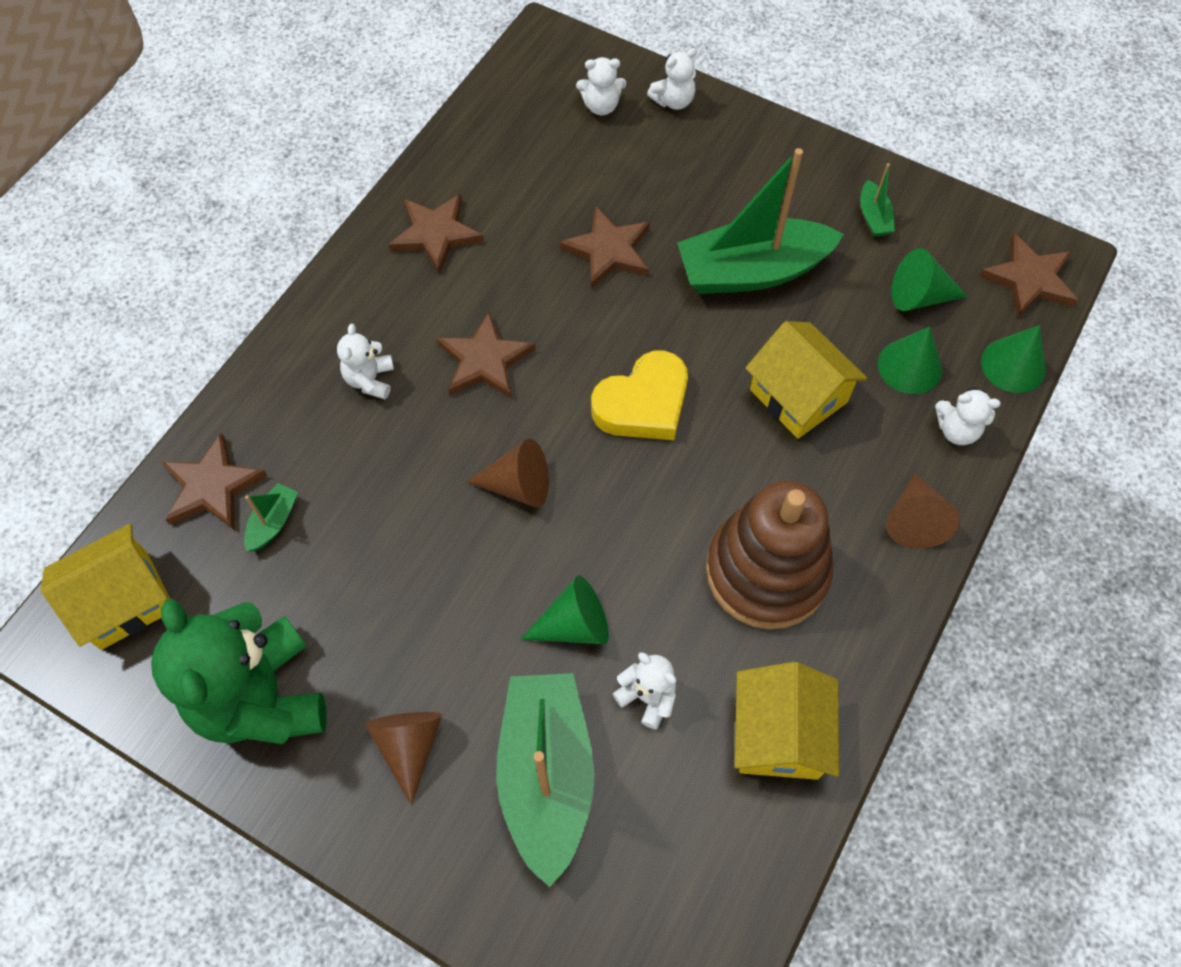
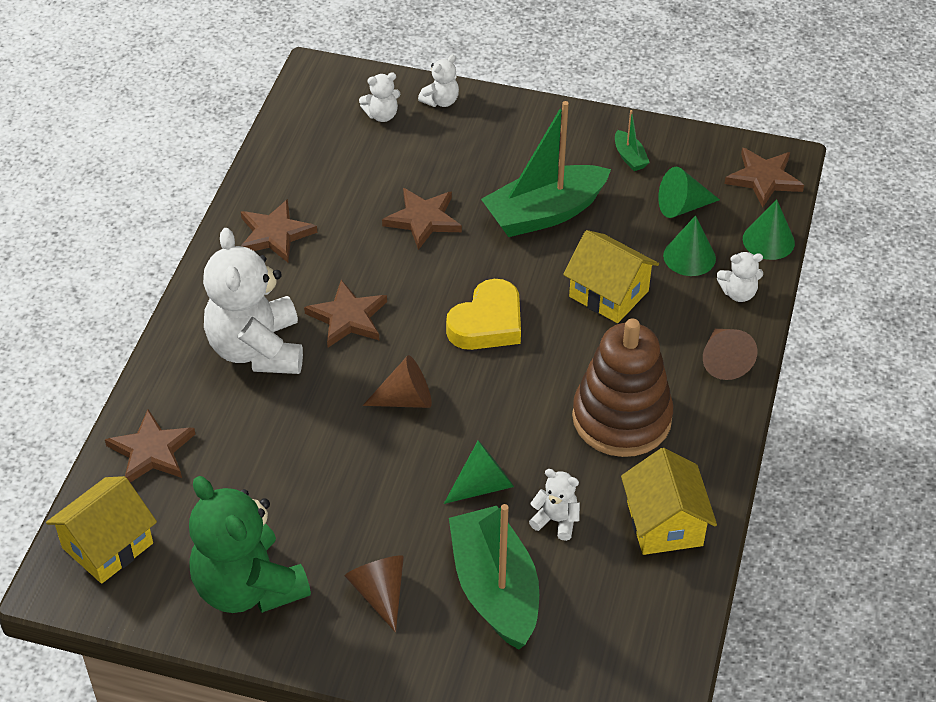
camera: 15 degrees left, 15 degrees down
green boat [244,483,298,551] -> none
white teddy bear [337,324,394,399] -> white teddy bear [203,228,303,374], size x2.26

